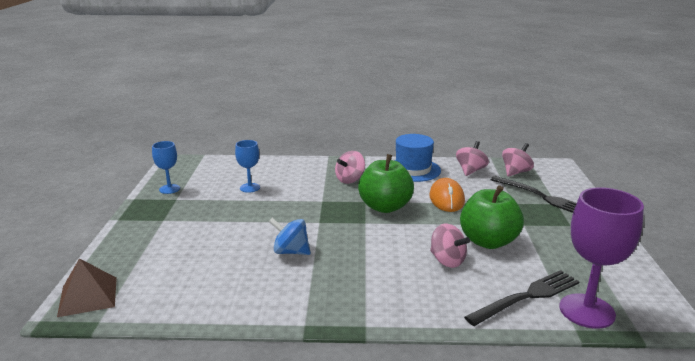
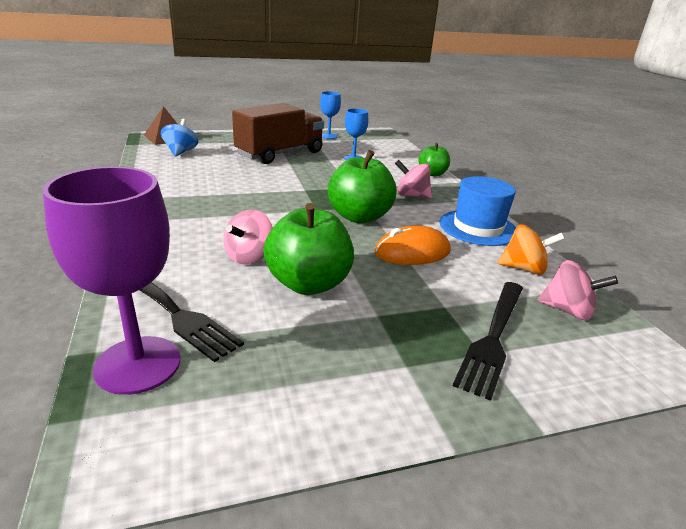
camera: 70 degrees right, 5 degrees up
blue spinning top [269,218,311,255] -> blue spinning top moved to [161,119,198,157]
pink spinning top [456,141,489,176] -> orange spinning top [498,225,564,275]
none -> brown truck [232,103,324,164]
none -> green apple [418,143,450,176]

